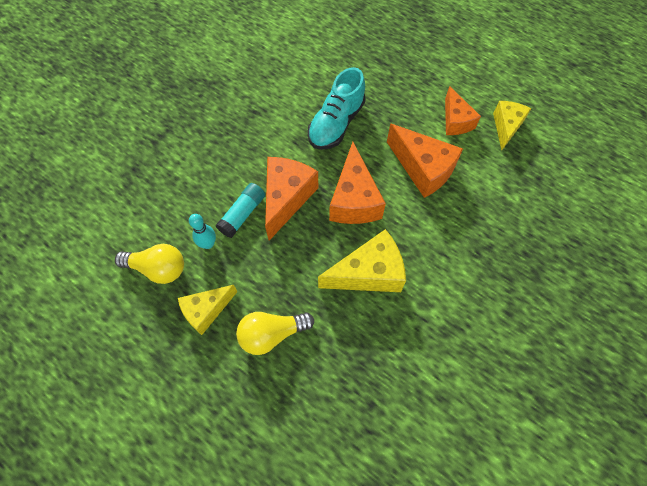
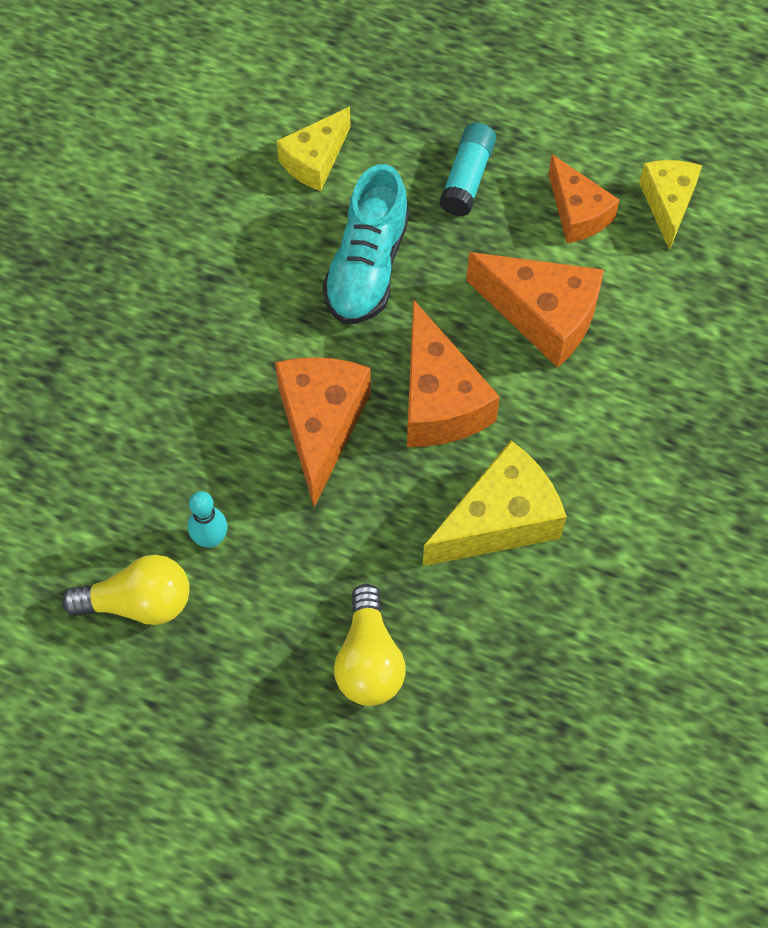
camera: 15 degrees left, 0 degrees up
yellow cheese [178,285,237,335] -> yellow cheese moved to [277,107,351,191]
turquoise glue stick [216,183,265,238] -> turquoise glue stick moved to [439,123,496,217]
yellow light bulb [236,312,314,355] -> yellow light bulb turned 60 degrees counterclockwise [334,584,406,706]

